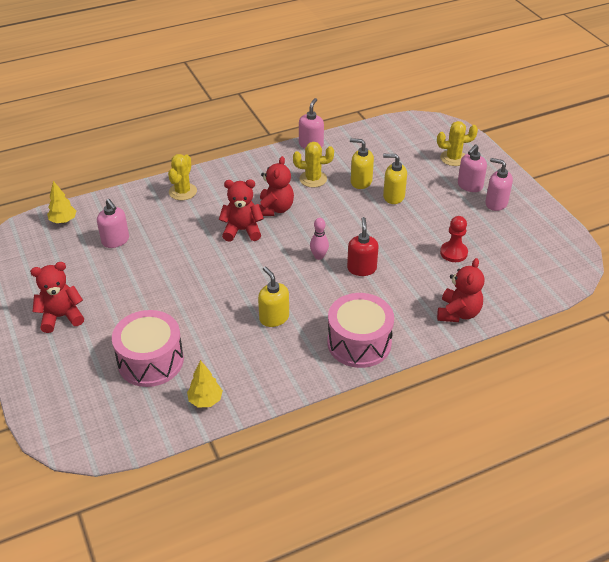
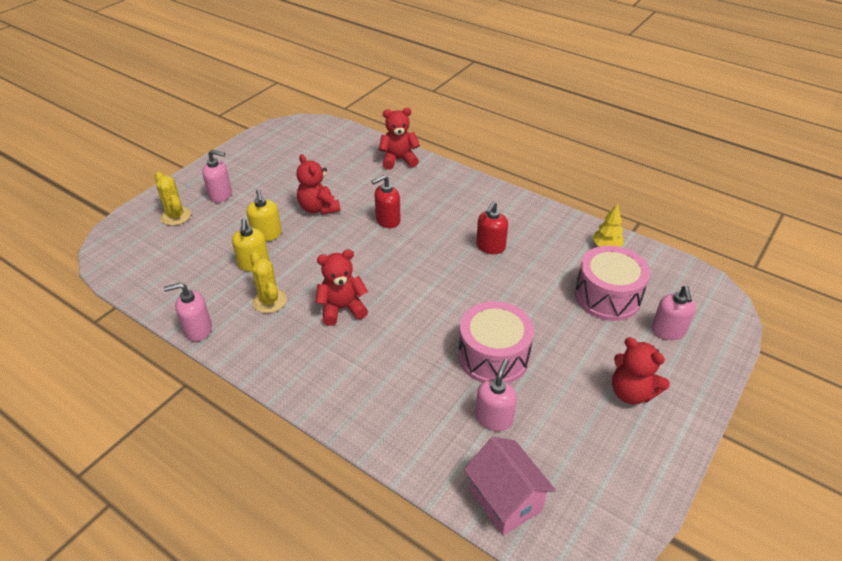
camera: 120 degrees left, 0 degrees up
yellow tree [47,181,76,223] -> pink house [464,437,556,535]
yellow cactus [168,154,197,200] -> none
red teddy bear [219,179,264,242] -> red teddy bear moved to [297,154,341,215]
yellow soap dispenser [258,266,289,327] -> red soap dispenser [476,202,508,254]
pink bowling pin [310,218,329,260] -> none
pink drum [327,293,394,368] -> pink drum moved to [458,301,534,383]
red pawn [440,216,468,262] -> none
pink soap dispenser [485,158,513,211] -> pink soap dispenser moved to [651,286,696,340]

